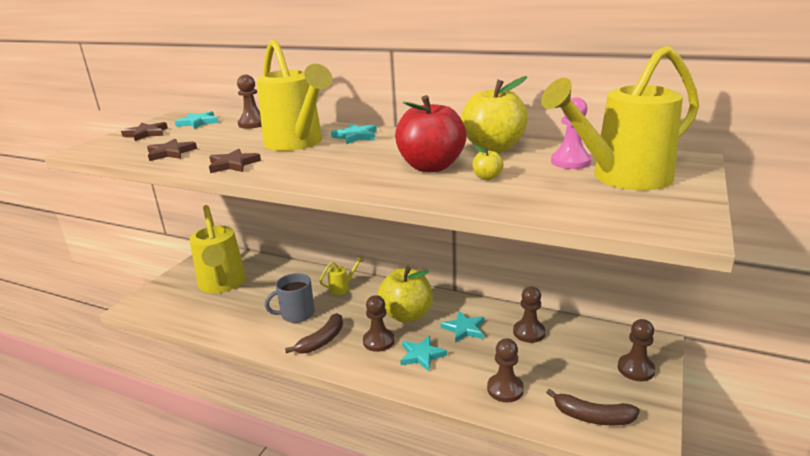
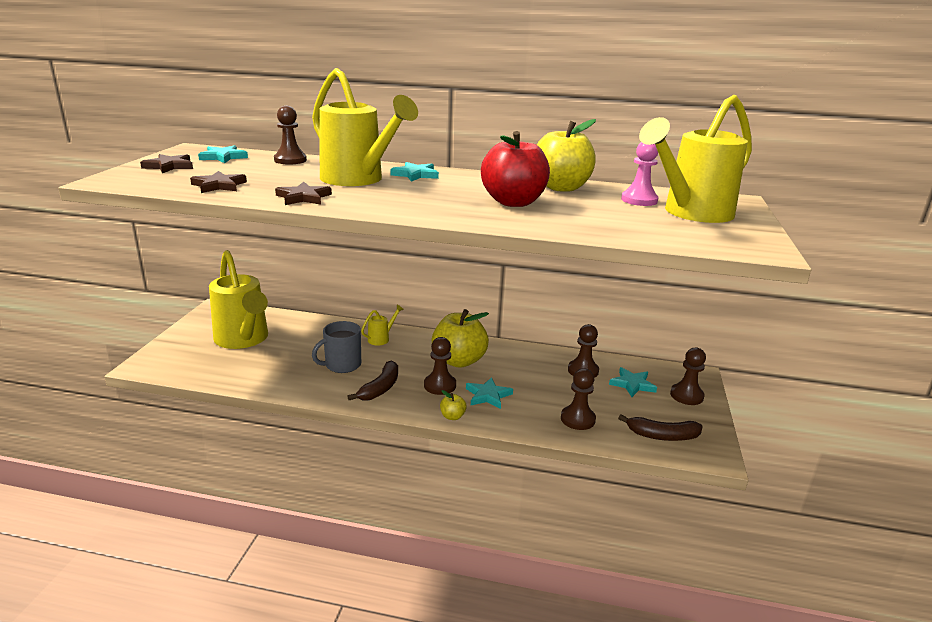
camera: 15 degrees left, 0 degrees up
turquoise star [441,311,484,343] -> turquoise star moved to [609,367,657,397]
yellow apple [472,145,504,180] -> yellow apple moved to [440,390,467,420]

